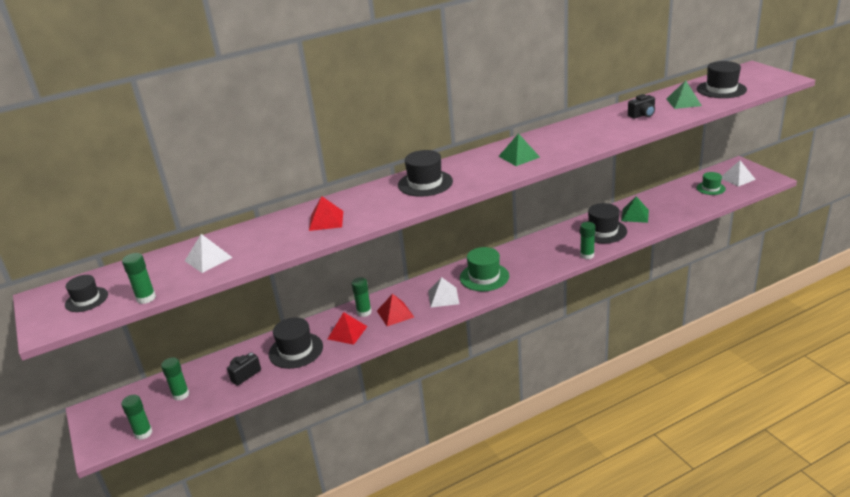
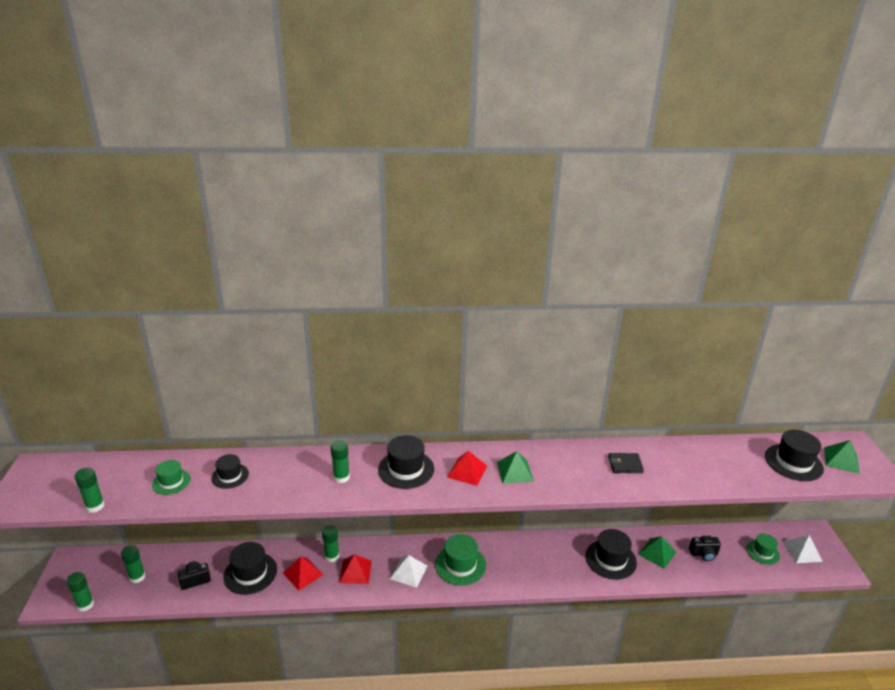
camera: 20 degrees right, 0 degrees up
black hat [65,275,108,312] -> black hat moved to [211,454,249,489]
white pyramid [185,234,233,273] -> green hat [152,460,191,495]
red pyramid [309,196,343,231] -> red pyramid moved to [447,451,487,486]
green glue stick [580,222,595,259] -> green glue stick moved to [330,440,350,483]
black camera [628,94,655,119] -> black camera moved to [689,536,721,561]
green pyramid [666,80,702,109] -> green pyramid moved to [824,440,860,474]
none -> black wallet [608,453,644,473]

